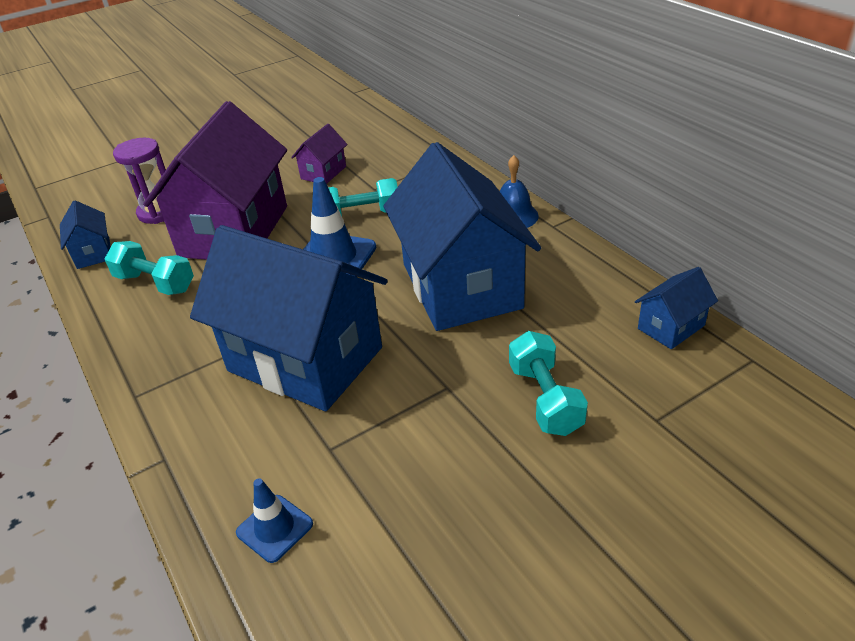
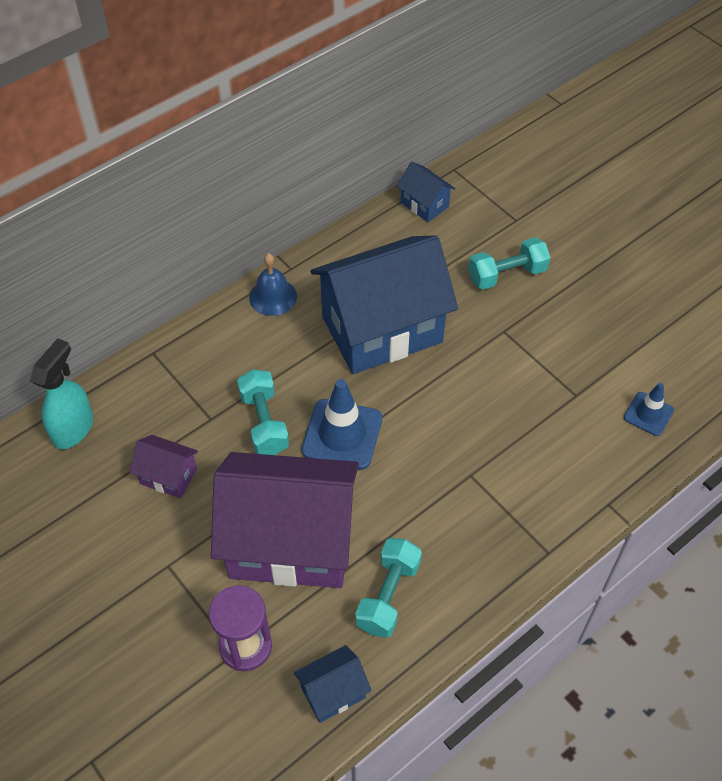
camera: 100 degrees left, 15 degrees up
blue house [190,225,388,411] -> none
none -> turquoise spray bottle [30,338,93,449]

